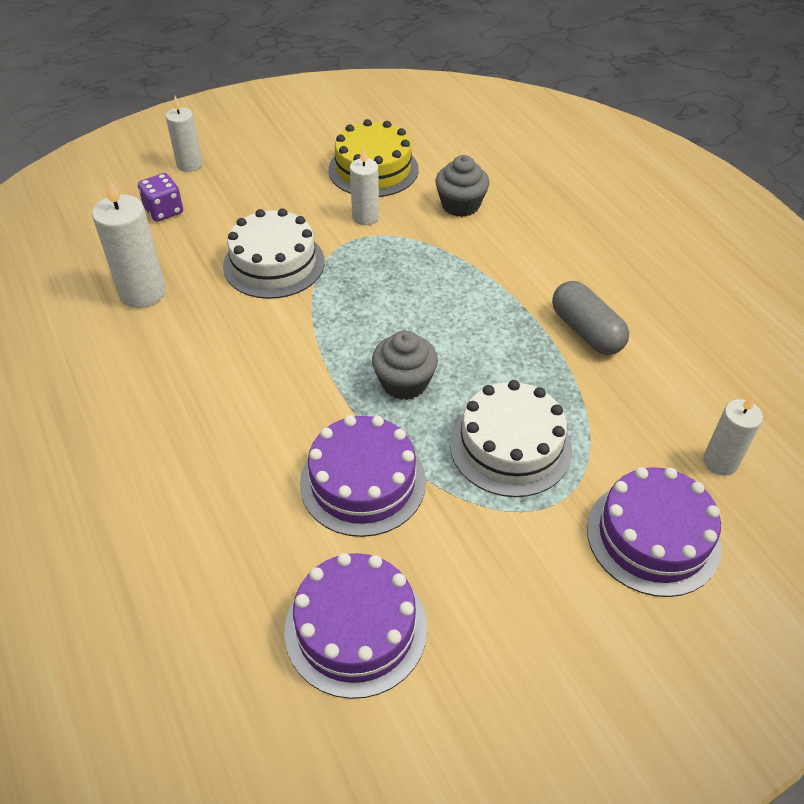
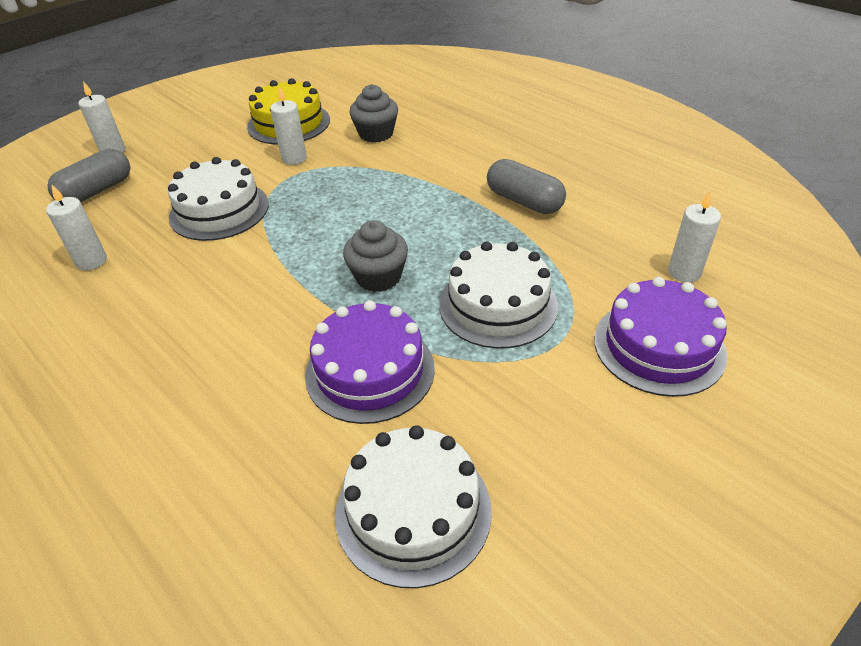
camera: 15 degrees left, 5 degrees down
white candle [92,176,166,308] -> white candle [46,185,107,270], size x0.64
purple dice [138,173,183,222] -> grey capsule [47,149,130,202]
purple cake [285,553,427,699] -> white cake [335,425,492,588]

